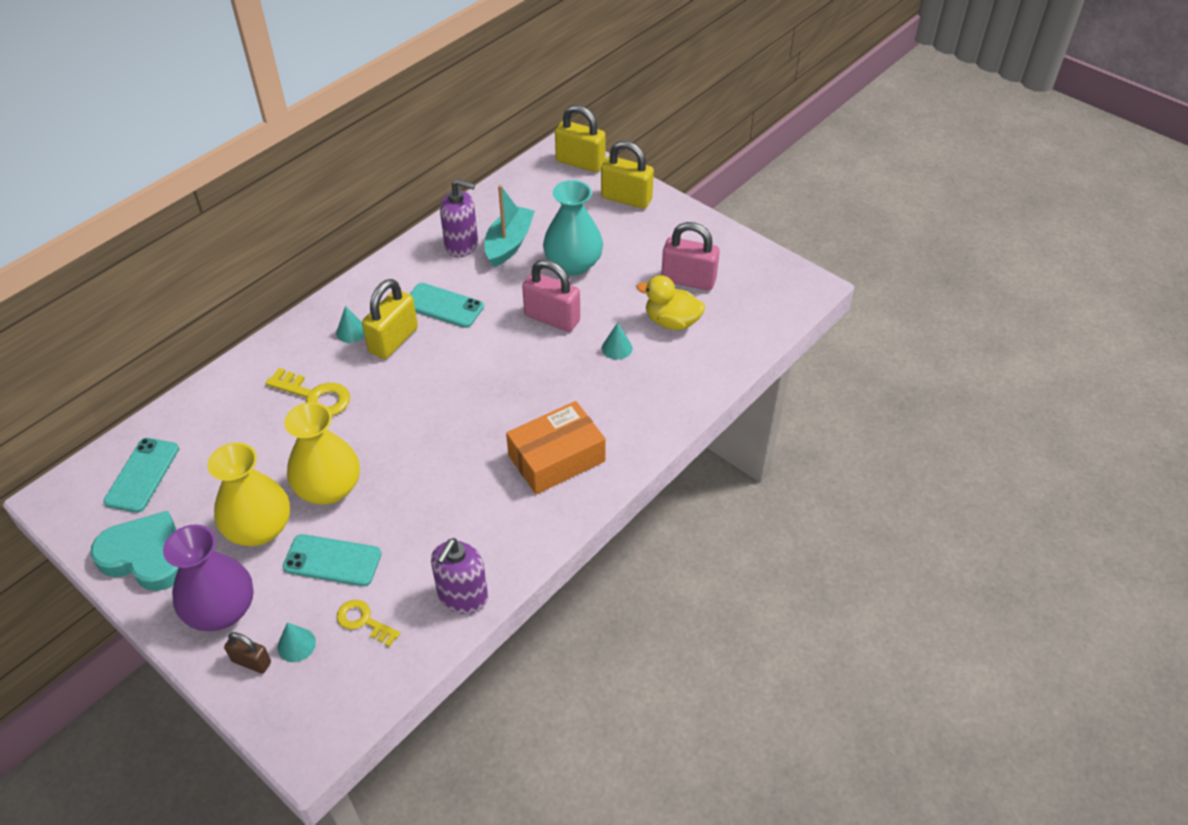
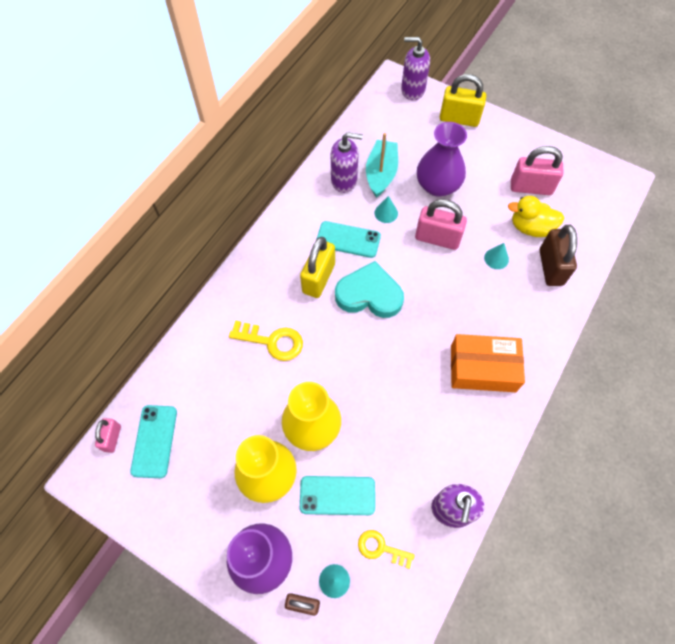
camera: 10 degrees left, 15 degrees up
turquoise heart [90,511,179,591] -> turquoise heart moved to [335,261,404,318]
turquoise cone [336,306,365,343] -> turquoise cone moved to [375,196,398,223]
orange box [506,401,606,494] -> orange box turned 45 degrees clockwise [451,334,525,392]
turquoise vase [543,180,603,276] -> purple vase [417,122,467,197]
yellow padlock [555,105,606,172] -> purple soap dispenser [401,37,430,100]
none -> pink padlock [95,418,121,453]
none -> brown padlock [540,225,577,286]

